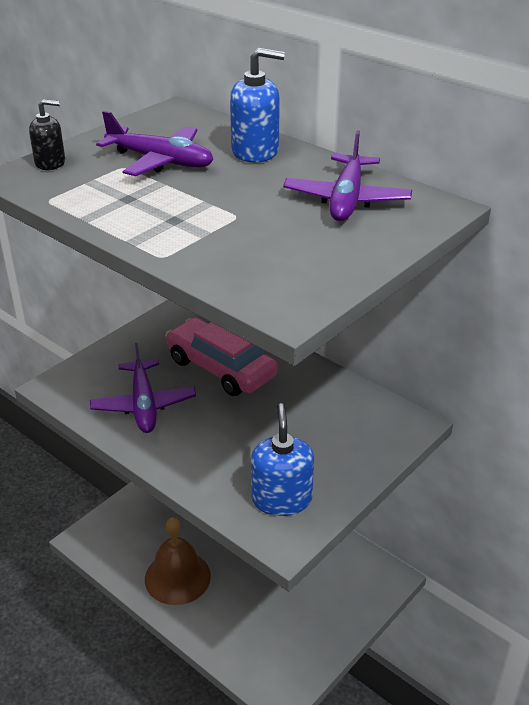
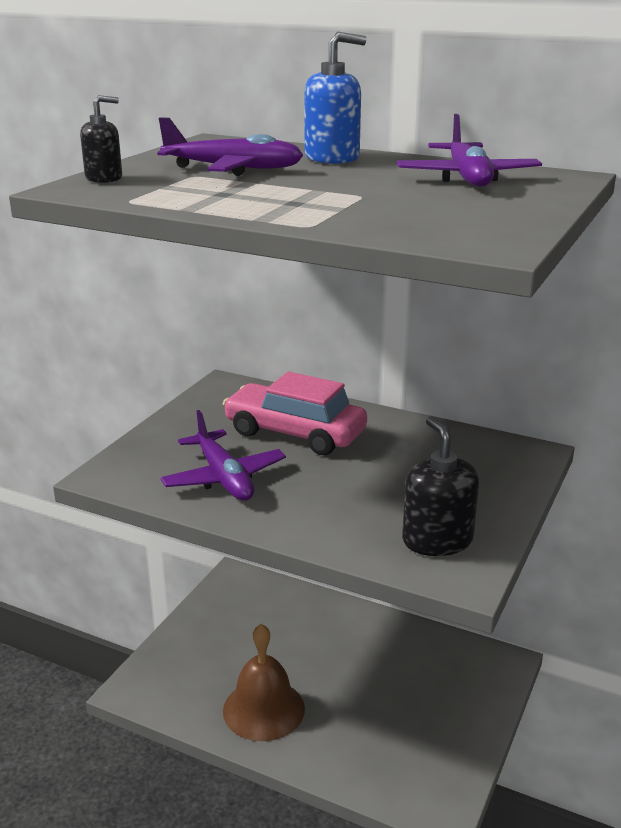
camera: 15 degrees left, 10 degrees down
blue soap dispenser [251,403,314,516] -> black soap dispenser [402,417,479,556]

